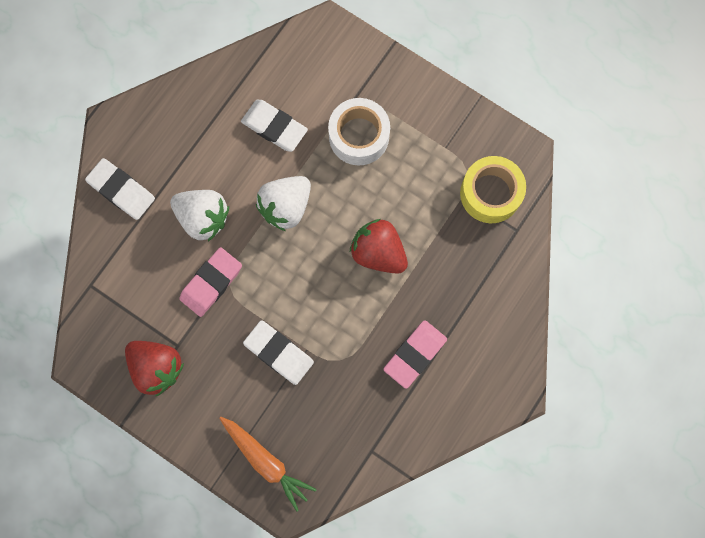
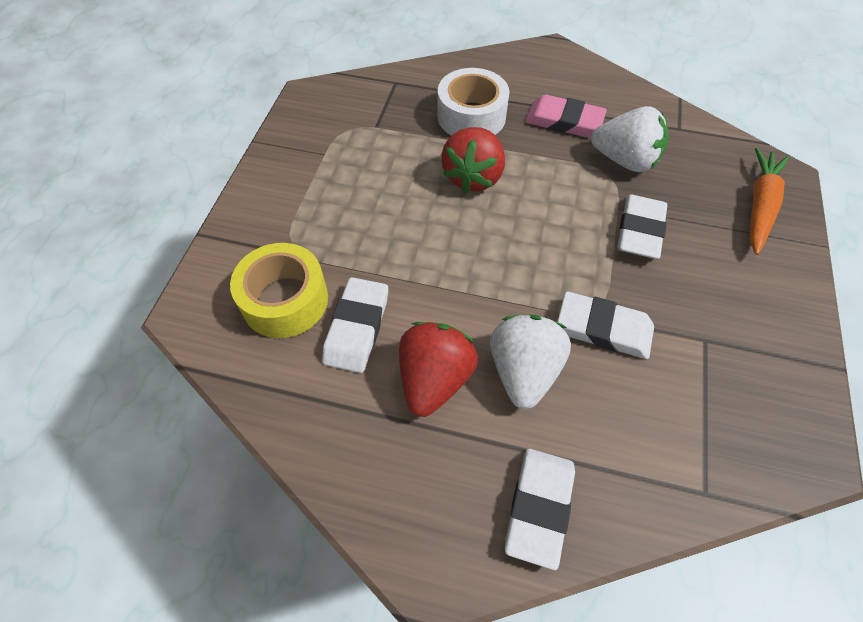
camera: 110 degrees left, 20 degrees down
red strawberry [125,341,184,396] -> red strawberry moved to [399,322,478,417]
pink eraser [179,247,242,317] -> white eraser [557,291,654,359]
white strawberry [256,176,311,231] -> white strawberry moved to [591,106,668,172]
white tape [328,98,390,165] -> white tape moved to [437,68,510,136]
yellow tape [460,156,526,223] -> yellow tape moved to [230,243,328,338]

